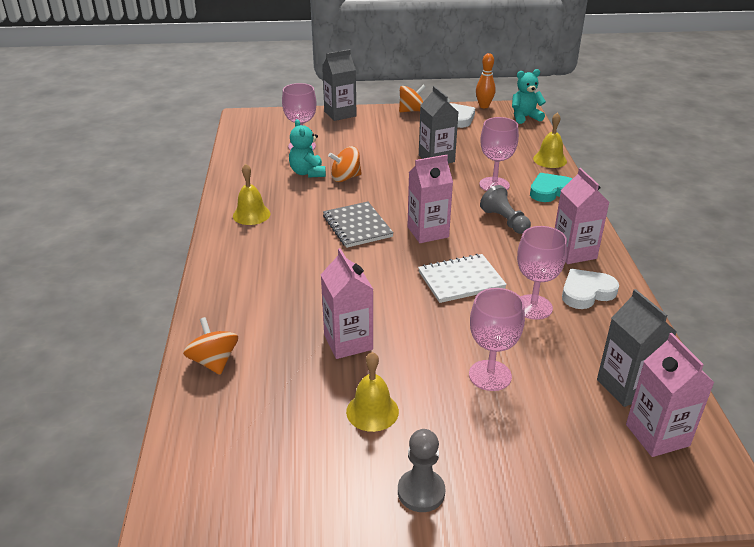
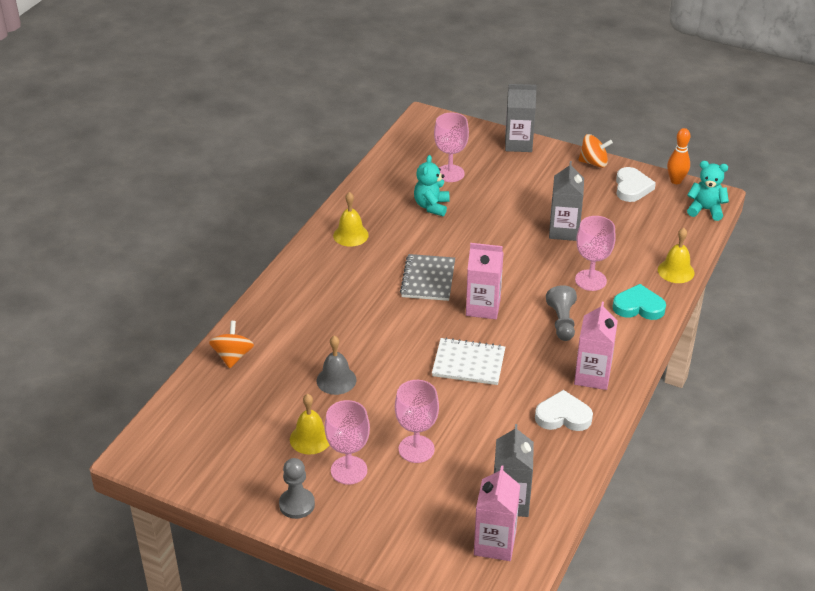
camera: 30 degrees right, 5 degrees up
pink carton [321,248,373,359] -> grey bell [317,336,356,395]
orange spinning top [328,146,362,182] -> none
pink goblet [517,226,567,320] -> pink goblet moved to [325,400,370,485]

